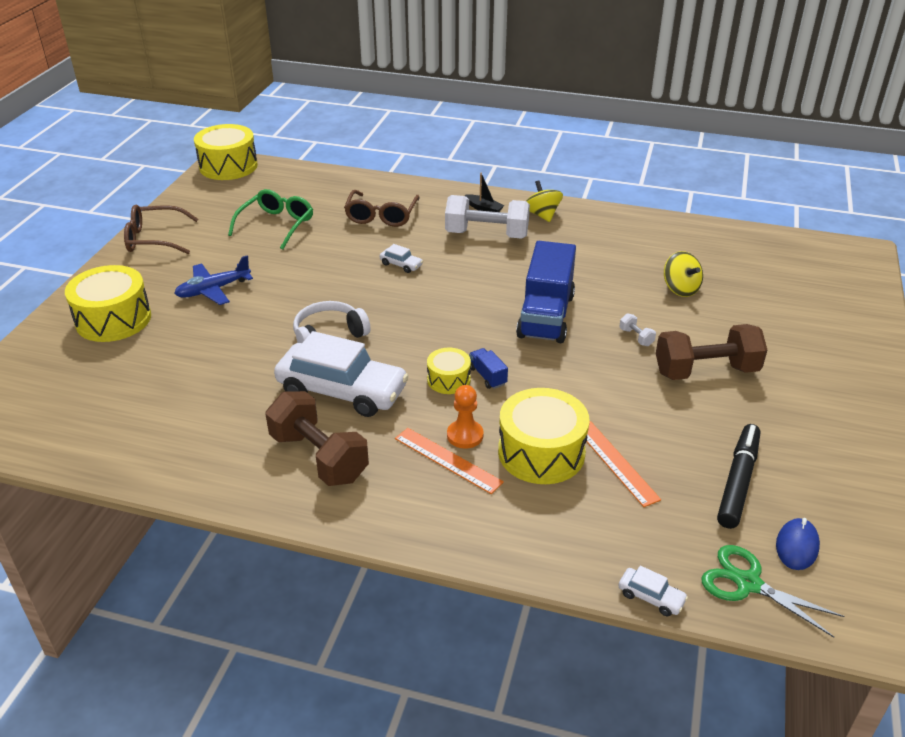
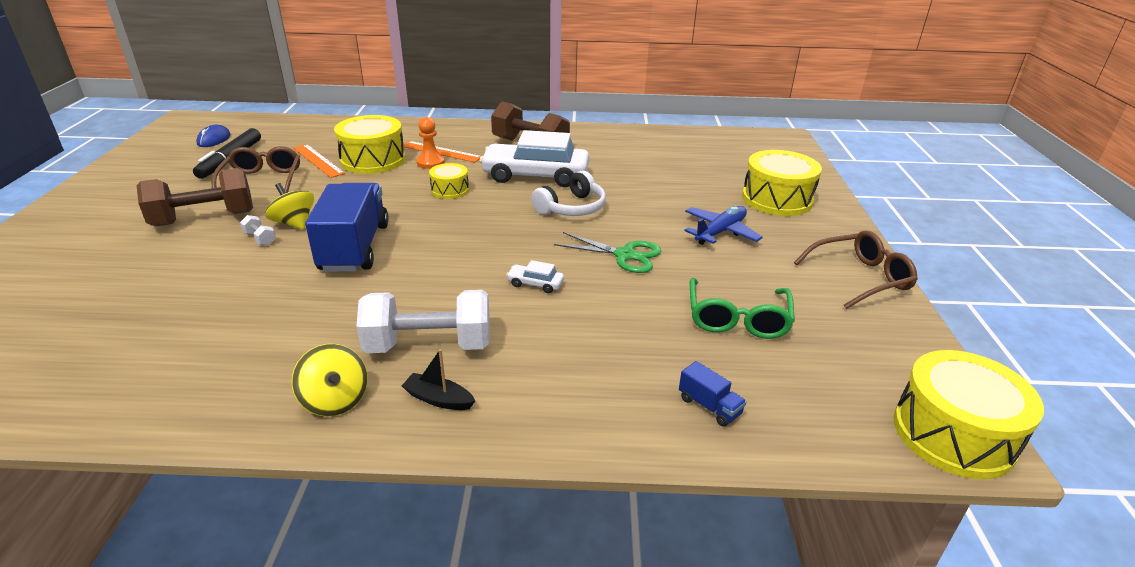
camera: 165 degrees right, 5 degrees down
brown glasses [344,190,420,227] -> brown glasses moved to [211,146,300,193]
blue truck [469,348,508,389] -> blue truck moved to [679,361,747,427]
white car [618,566,688,616] -> none
yellow spinning top [664,251,703,297] -> yellow spinning top moved to [265,183,314,230]
green scissors [701,545,844,638] -> green scissors moved to [554,232,661,273]

